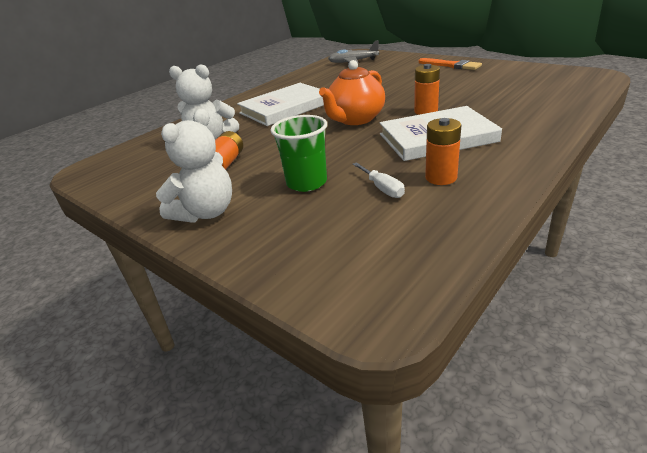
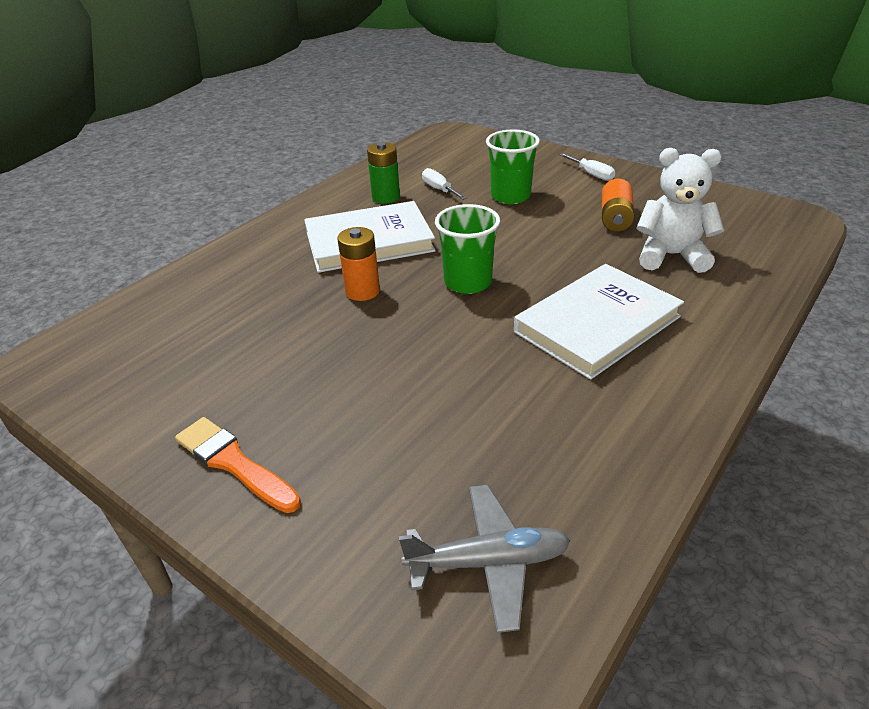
camera: 175 degrees right, 5 degrees up
white teddy bear [156,109,232,223] -> white screwdriver [559,153,615,181]
orange teapot [319,60,385,125] -> green cup [435,204,500,294]
orange battery [425,118,461,185] -> green battery [367,142,400,204]

